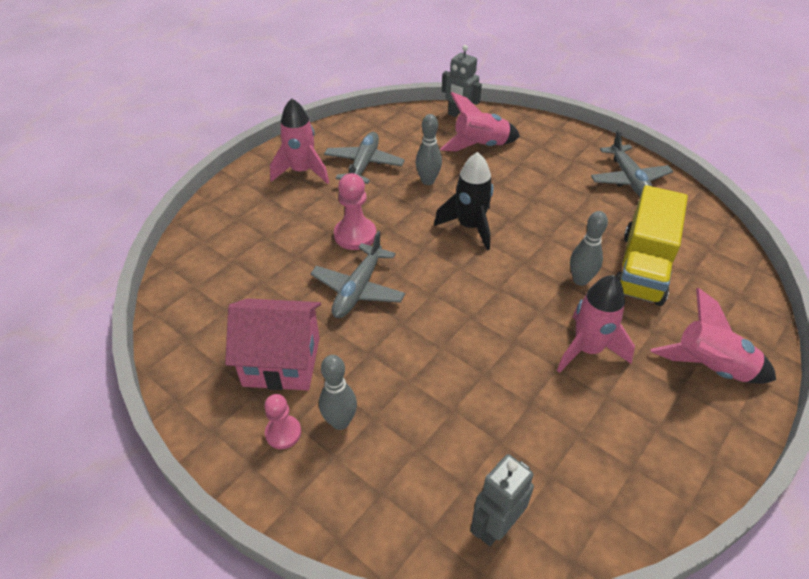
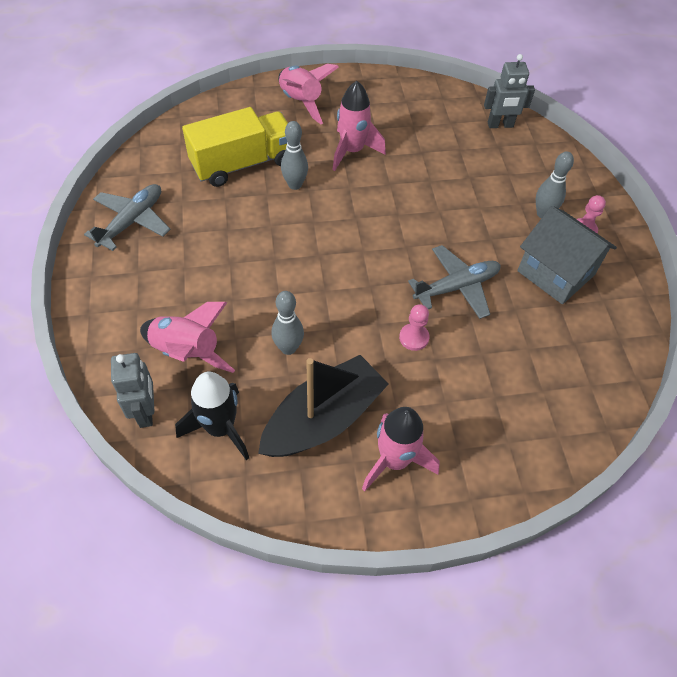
camera: 140 degrees left, 10 degrees up
pink house [225,298,321,391] -> grey house [517,206,617,304]
grey plane [324,132,405,184] -> black boat [258,355,389,457]
pink pawn [334,173,376,250] -> pink pawn [399,304,429,351], size x0.65
black rocket [434,152,494,250] -> black rocket moved to [175,371,249,460]

